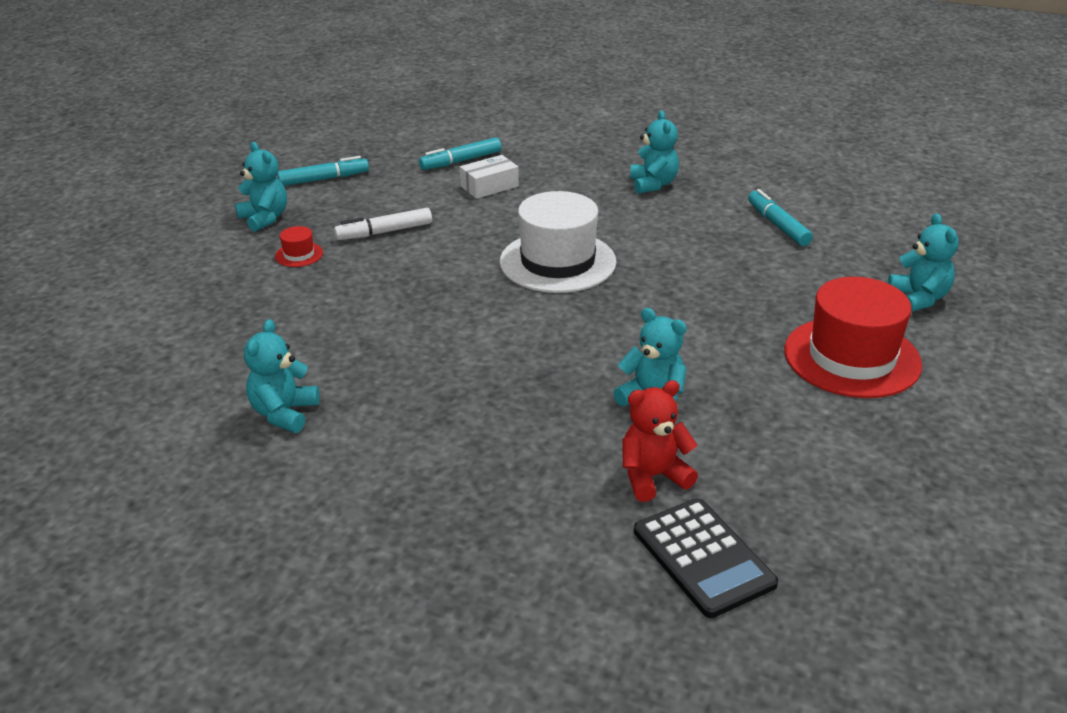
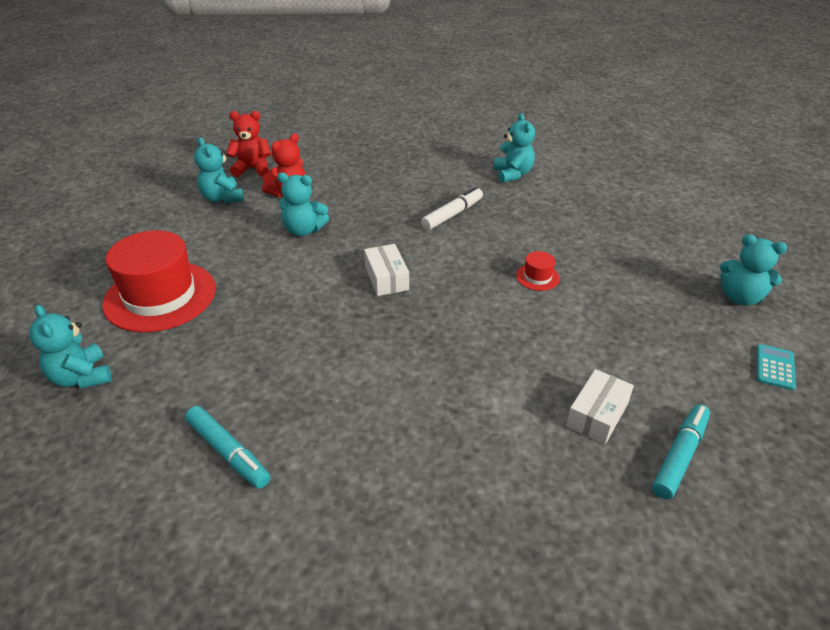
camera: 155 degrees right, 5 degrees up
red hat [275,226,323,267] -> red hat moved to [516,251,560,291]
turquoise marker [277,156,369,186] -> turquoise calculator [757,344,796,390]
white marker [334,208,432,240] -> white marker moved to [421,187,483,230]
white hat [500,191,617,293] -> none
turquoise teddy bear [630,111,679,194] -> turquoise teddy bear moved to [194,137,244,204]
black calculator [634,498,778,618] -> red teddy bear [226,111,271,177]
none -> white box [364,244,409,296]

